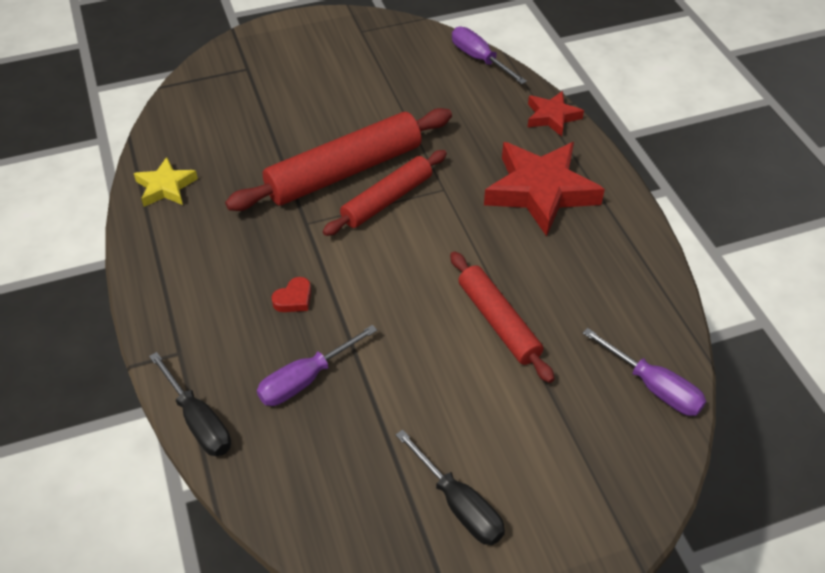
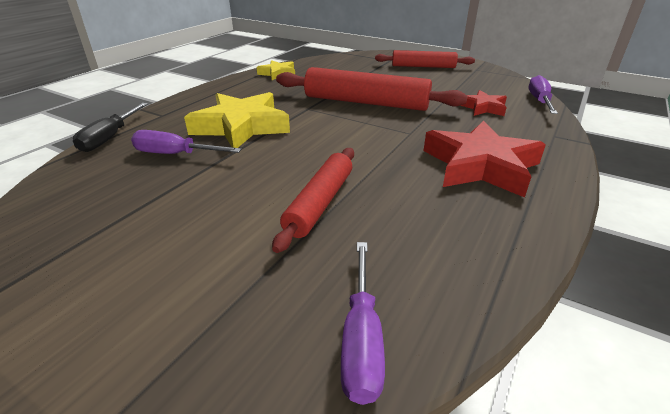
camera: 50 degrees right, 15 degrees down
red heart [271,277,311,312] -> yellow star [184,92,290,148]
red rolling pin [323,150,447,236] -> red rolling pin moved to [375,50,475,68]
black screwdriver [395,430,505,545] -> none
red star [528,91,584,137] -> red star moved to [460,90,507,116]

